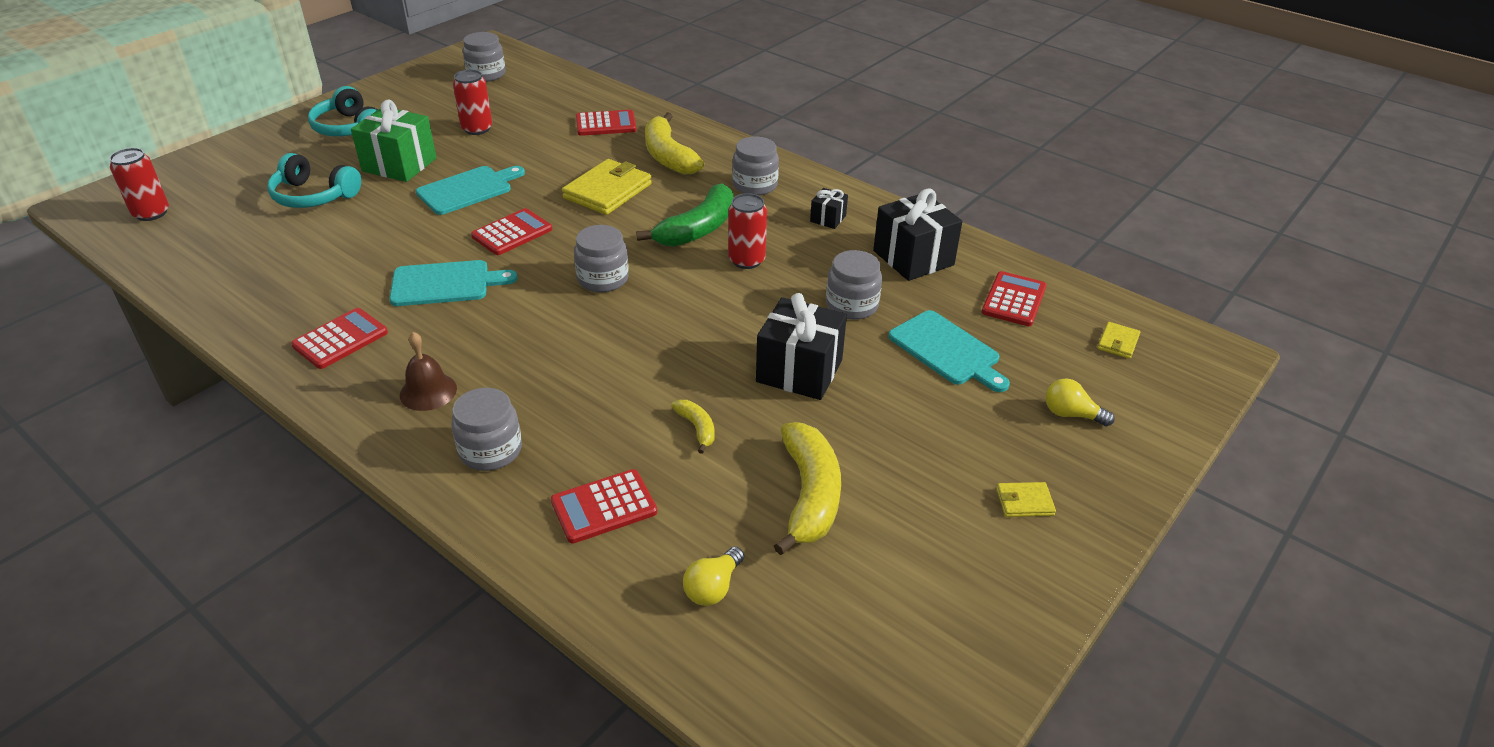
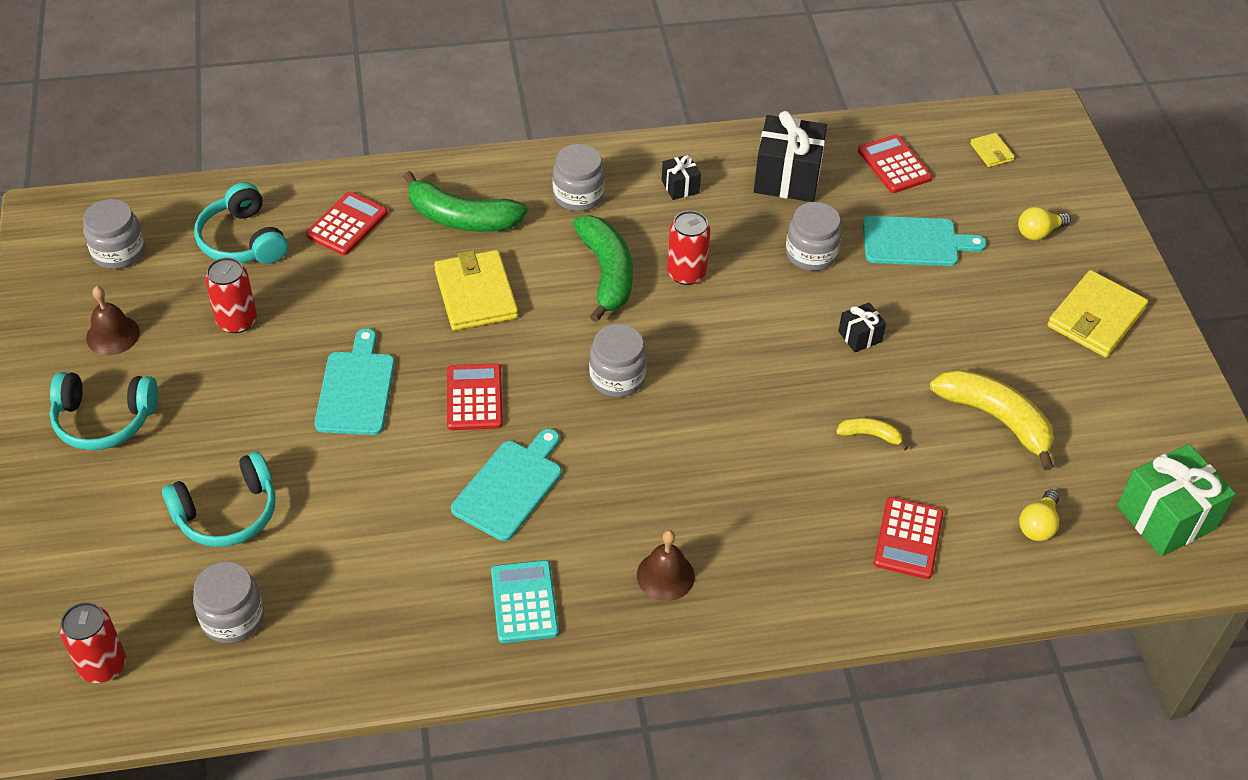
camera: 50 degrees left, 10 degrees up
red calculator [291,308,388,369] -> turquoise calculator [491,560,559,643]
green gift [351,99,437,182] -> green gift moved to [1117,444,1236,556]
grey jar [451,388,522,471] -> grey jar moved to [193,562,264,643]
yellow banana [645,112,704,175] -> green banana [403,171,528,232]
yellow light bulb [683,547,744,606] -> yellow light bulb turned 45 degrees clockwise [1019,489,1059,541]
black gift [756,293,847,400] -> black gift [838,302,886,352], size x0.50
yellow wallet [996,482,1056,517] -> yellow wallet [1047,270,1148,357], size x2.08
none -> brown bell [86,286,140,355]
none -> turquoise headphones [194,182,288,264]

